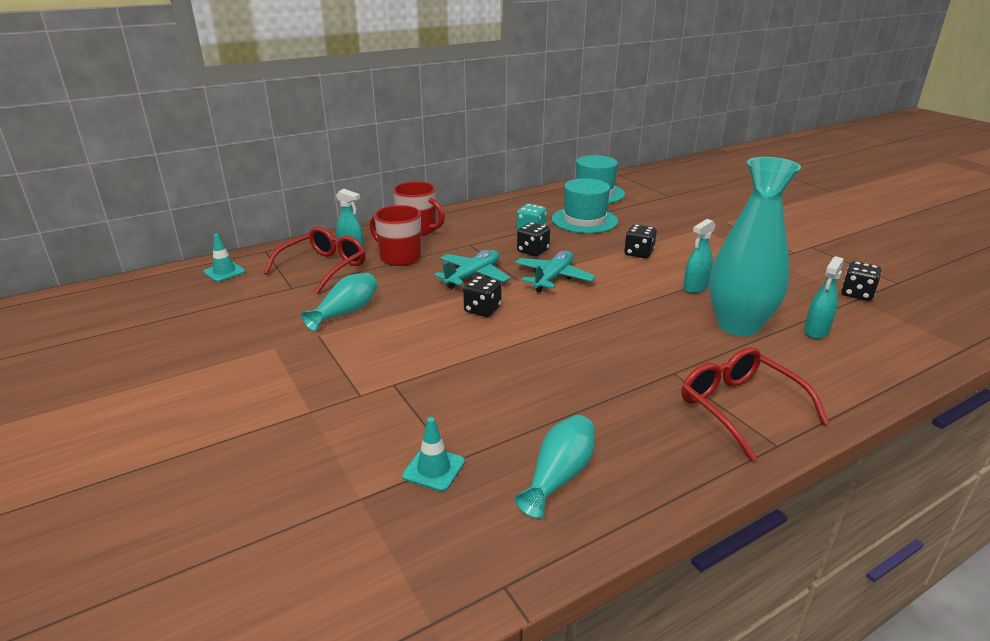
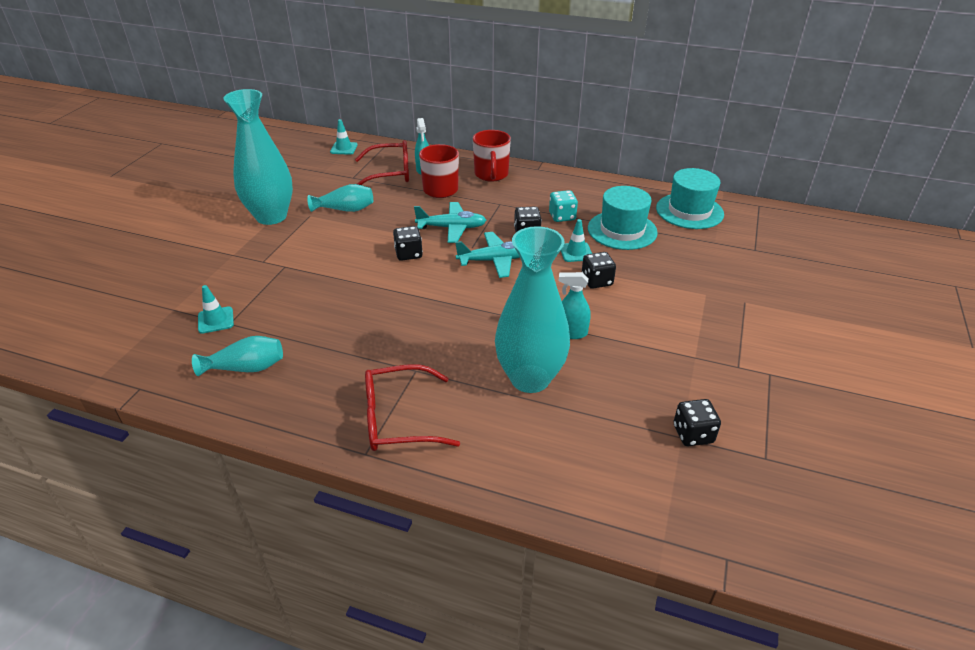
camera: 50 degrees right, 10 degrees up
red glasses [681,347,829,461] -> red glasses turned 120 degrees counterclockwise [365,364,460,451]
turquoise spray bottle [804,256,844,339] -> none
none -> turquoise vase [223,89,293,225]
none -> turquoise traffic cone [561,219,592,262]

